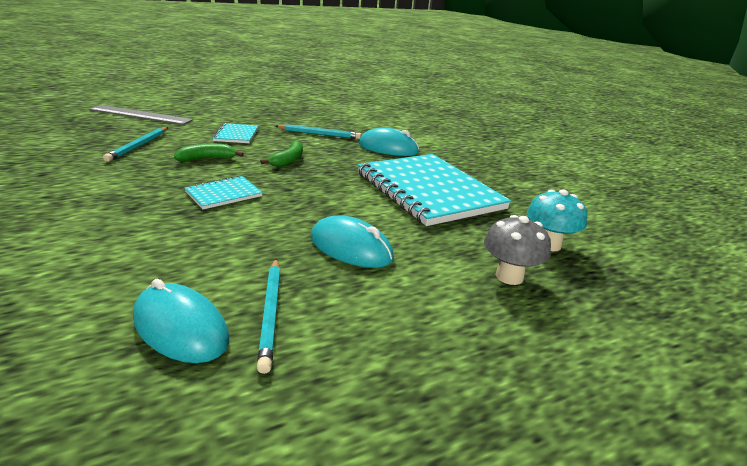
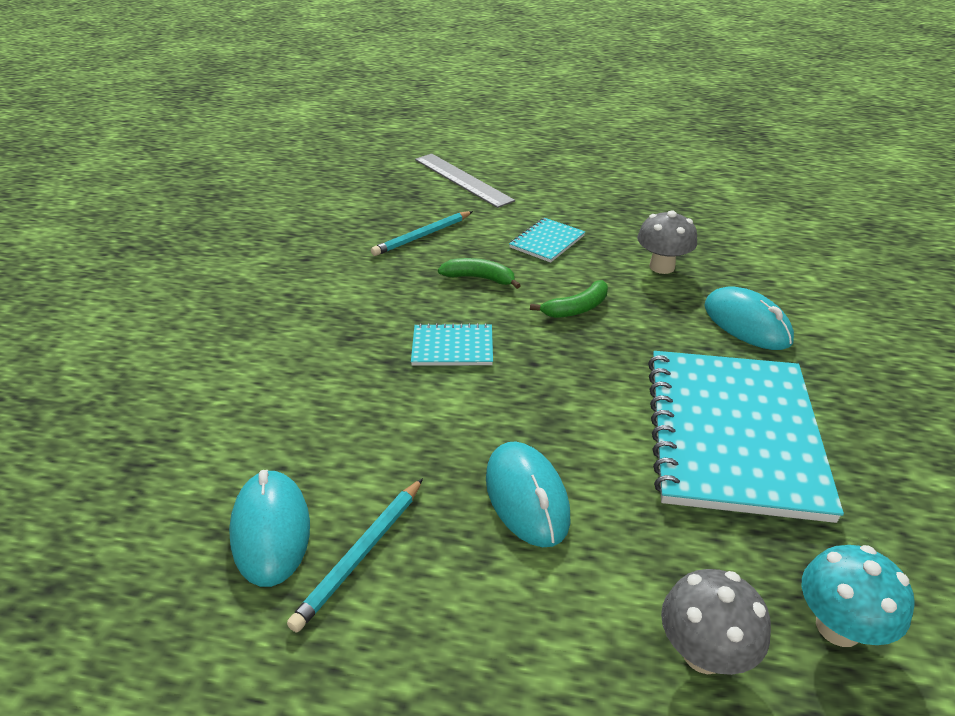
camera: 40 degrees right, 10 degrees up
turquoise pencil [275,124,361,139] -> grey mushroom [637,210,697,274]

